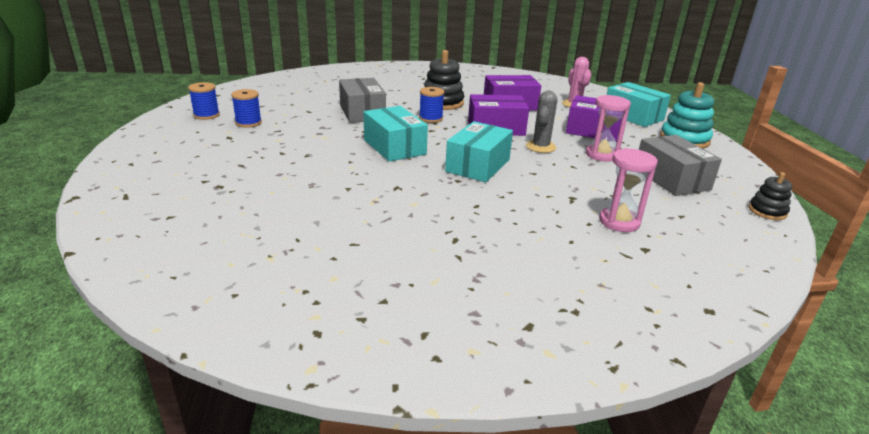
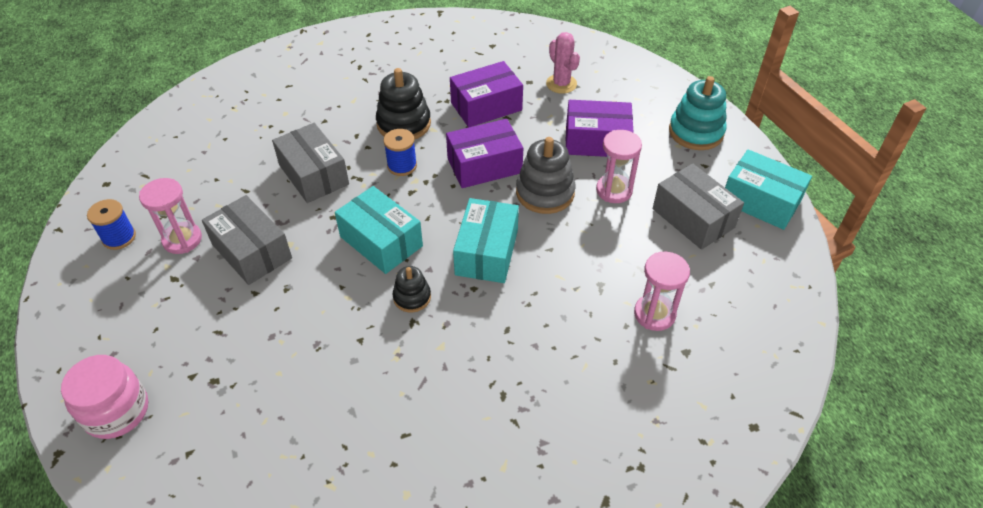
camera: 15 degrees left, 20 degrees up
blue spool [231,89,262,128] -> pink hourglass [139,178,202,254]
grey cactus [526,91,557,153] -> grey stacking toy [516,137,576,214]
turquoise box [607,82,671,127] -> turquoise box moved to [725,149,812,230]
black stacking toy [749,172,792,220] -> black stacking toy moved to [393,266,431,312]
none -> pink jar [61,355,148,439]
none -> grey box [202,195,292,285]

